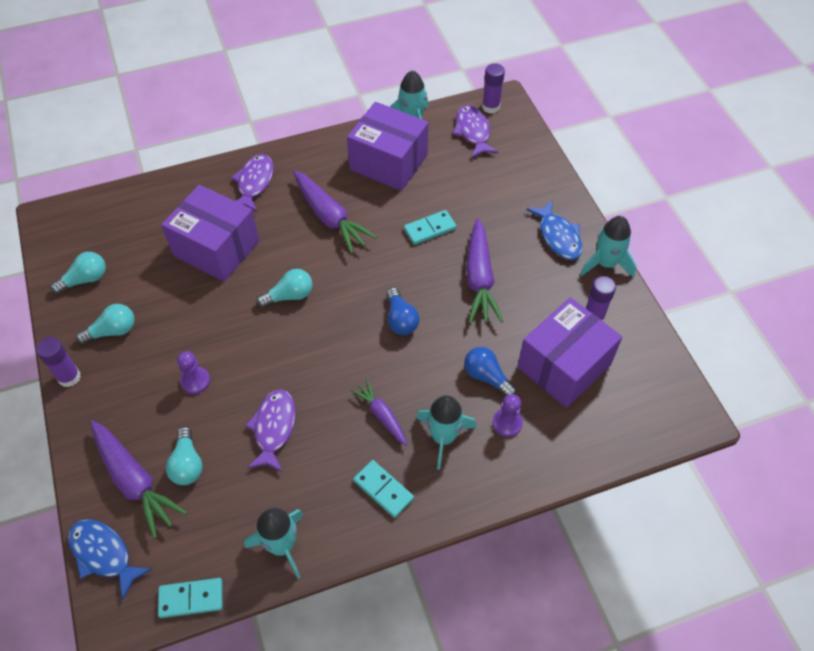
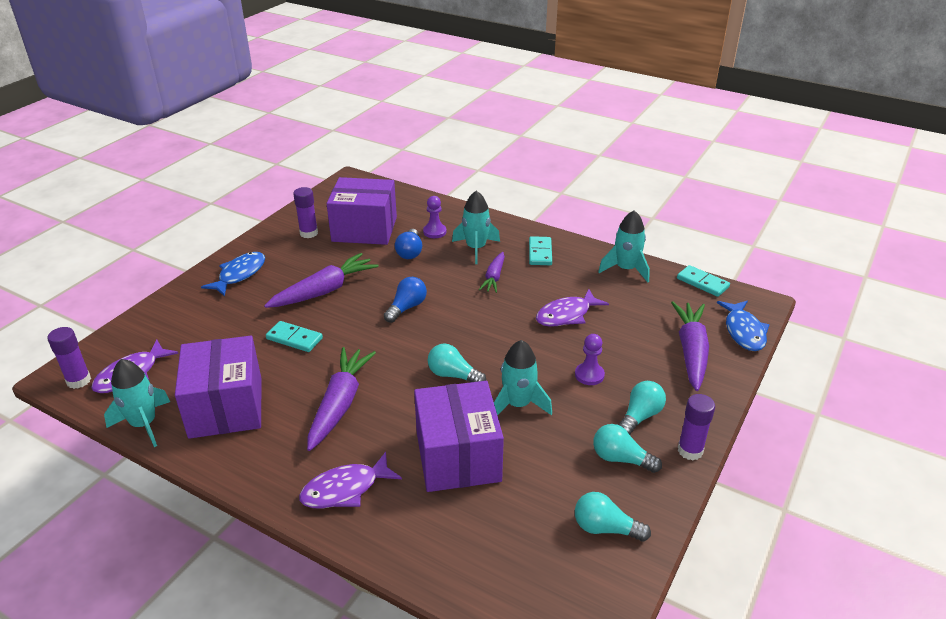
camera: 130 degrees left, 20 degrees down
turquoise light bulb [166,427,203,485] -> turquoise light bulb moved to [618,381,666,435]
turquoise rocket [580,216,636,278] -> turquoise rocket moved to [494,340,552,415]

